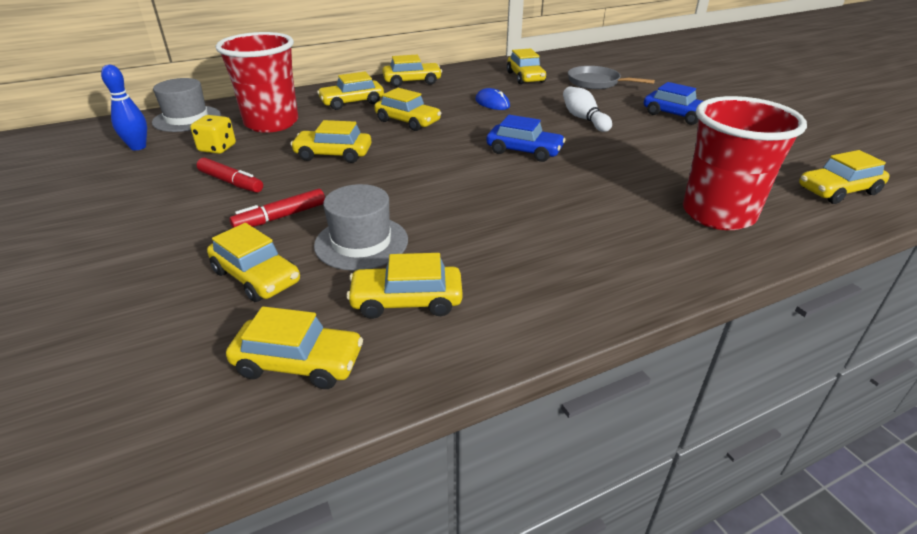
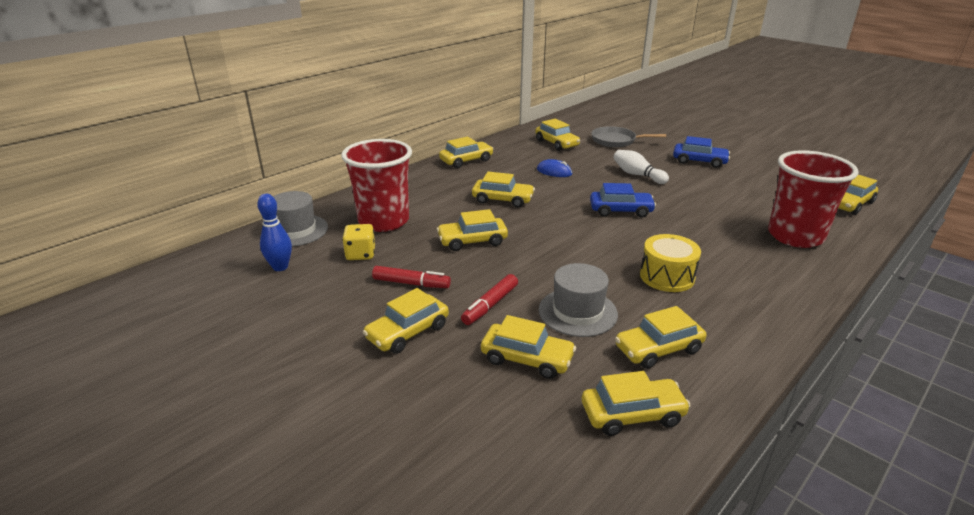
camera: 20 degrees left, 5 degrees down
yellow car [317,72,384,110] -> yellow car moved to [363,288,449,354]
none -> yellow drum [640,234,701,292]

